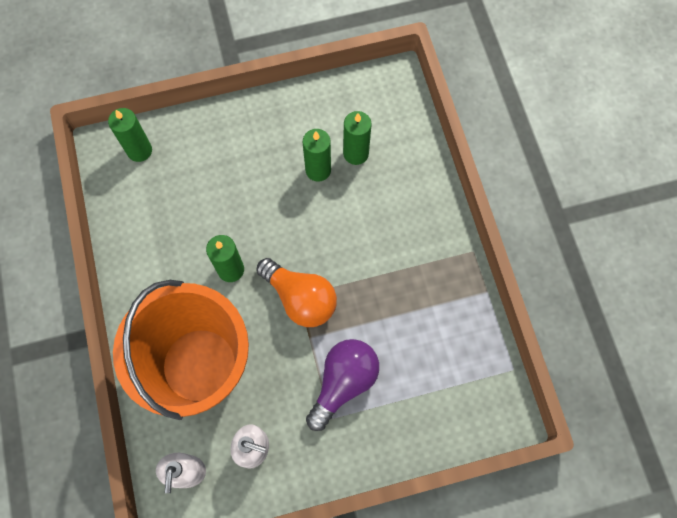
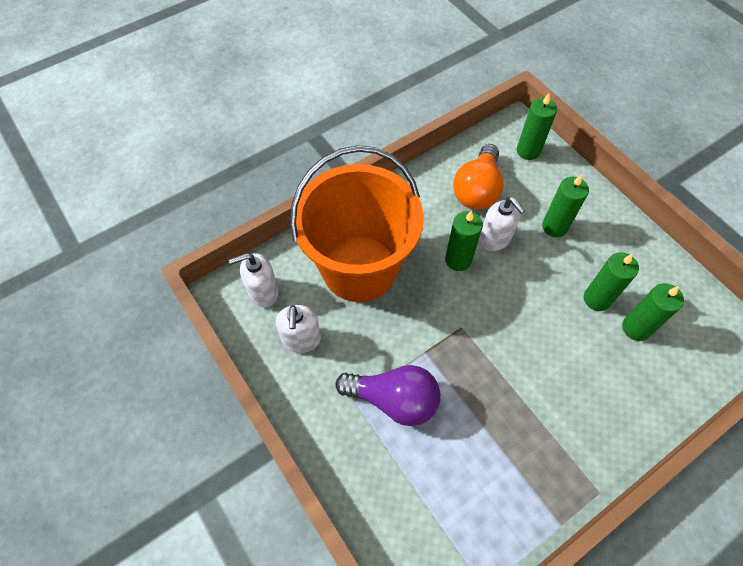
camera: 70 degrees right, 10 degrees down
orange light bulb [256,258,337,327] -> orange light bulb moved to [453,144,504,210]
none -> white soap dispenser [479,197,526,251]
none -> green candle [542,175,589,237]

